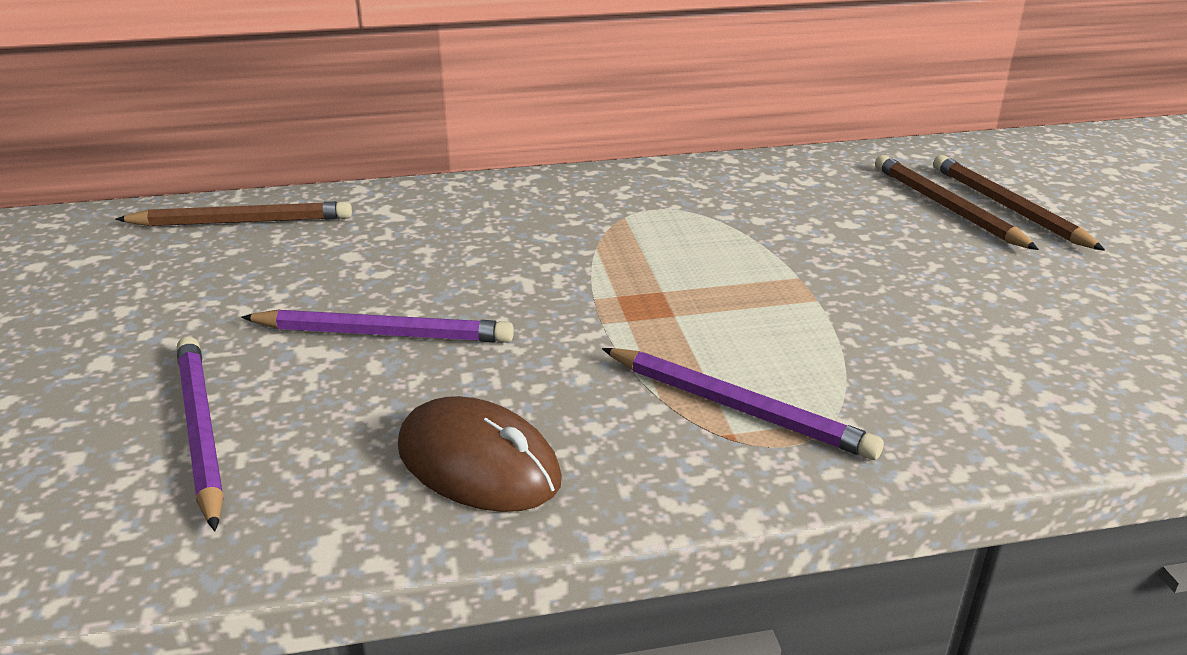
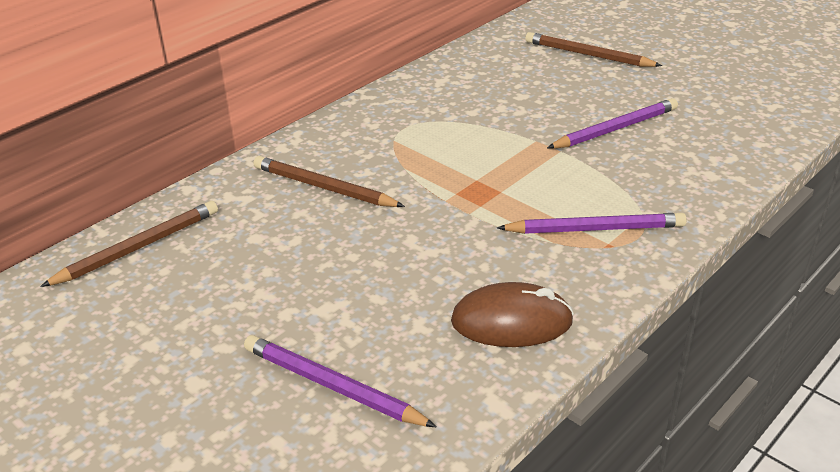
camera: 35 degrees left, 5 degrees up
purple pencil [241,309,514,343] -> purple pencil moved to [547,98,678,149]
brown pencil [875,155,1039,250] -> brown pencil moved to [253,156,405,207]

